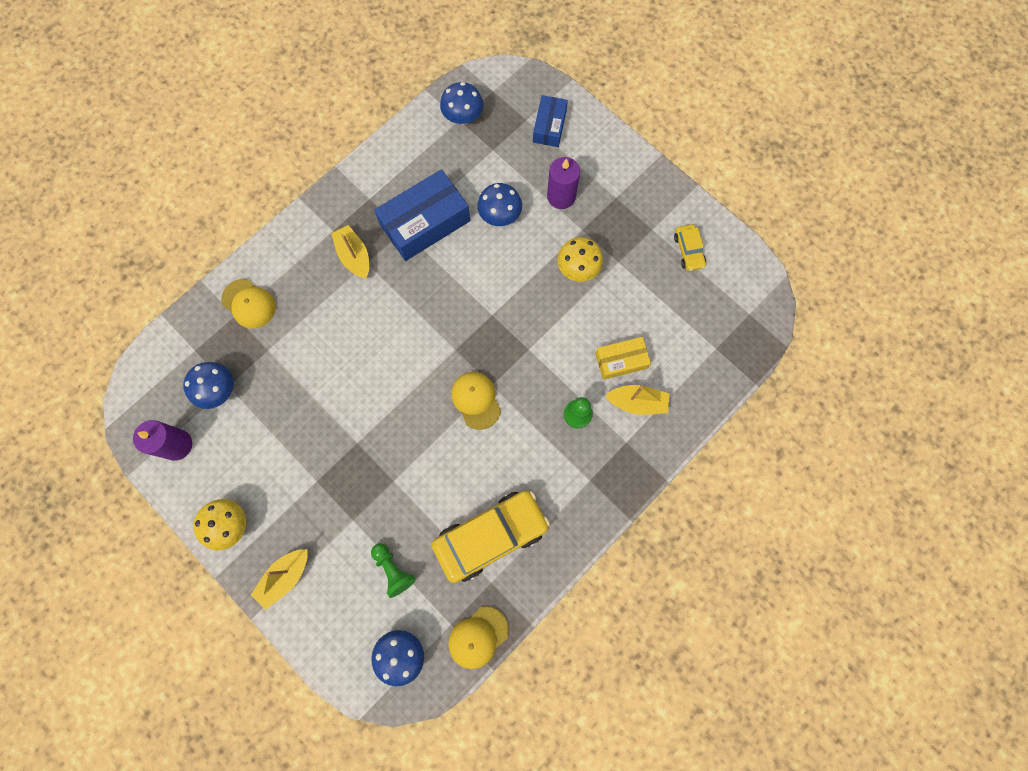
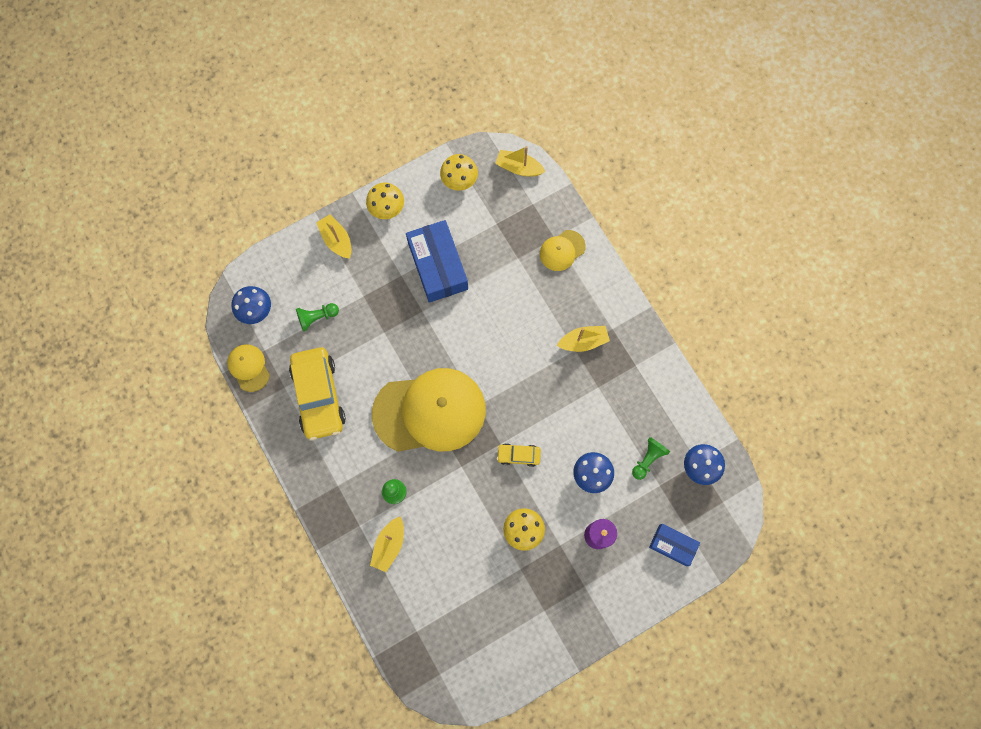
camera: 105 degrees right, 0 degrees up
purple candle [133,420,192,461] -> yellow mushroom [440,154,478,191]
blue mushroom [183,362,234,409] -> none
blue box [374,169,470,261] -> blue box moved to [406,220,468,303]
yellow cap [451,372,501,430] -> yellow cap [372,368,486,452], size x2.24
yellow box [595,337,651,380] -> none
yellow car [674,224,706,271] -> yellow car moved to [497,443,541,467]
none -> yellow boat [495,146,546,176]
none -> green pawn [632,437,670,480]

